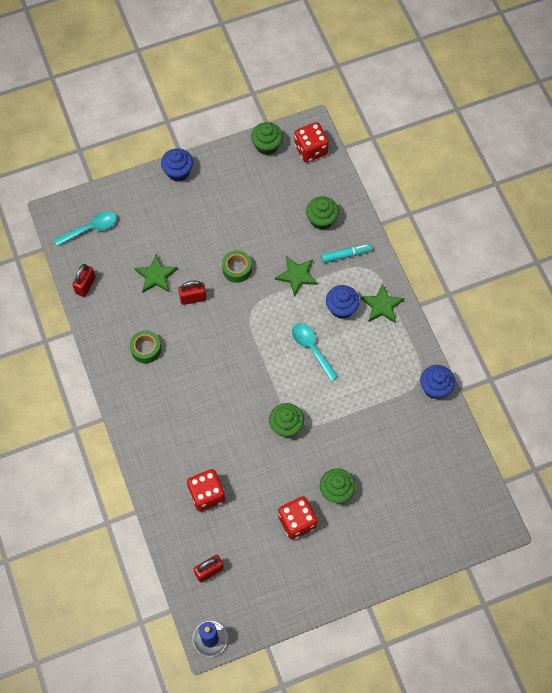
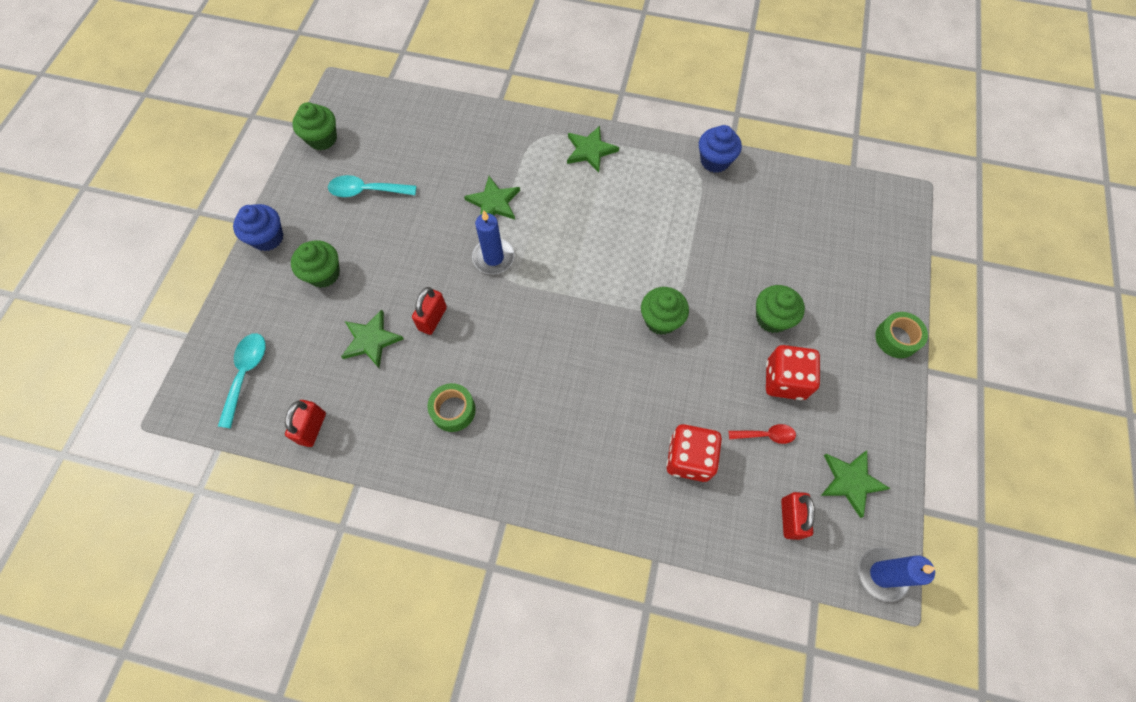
camera: 55 degrees left, 0 degrees up
red padlock [72,264,96,297] -> red padlock turned 45 degrees clockwise [285,400,326,447]
green tape [222,250,252,283] -> green tape moved to [875,312,928,358]
turquoise spoon [292,323,338,381] -> turquoise spoon moved to [328,175,417,197]
red dice [294,122,329,163] -> none
green cupcake [306,196,339,230] -> green cupcake moved to [291,240,340,288]
turquoise marker [321,244,371,263] -> none
blue cupcake [326,285,360,319] -> none
none -> blue candle [472,210,514,274]
none -> red spoon [729,424,796,444]
none -> green star [821,451,891,518]

